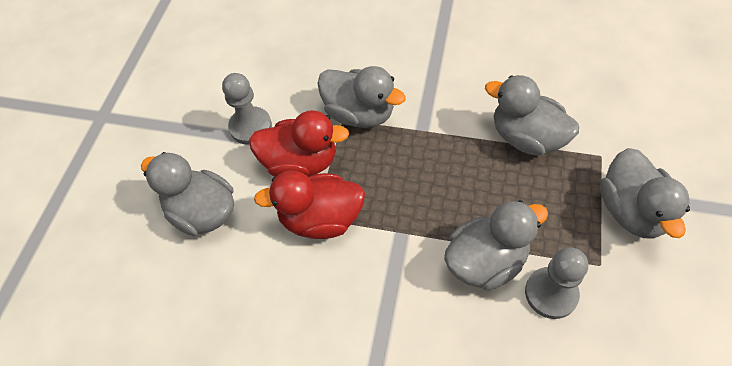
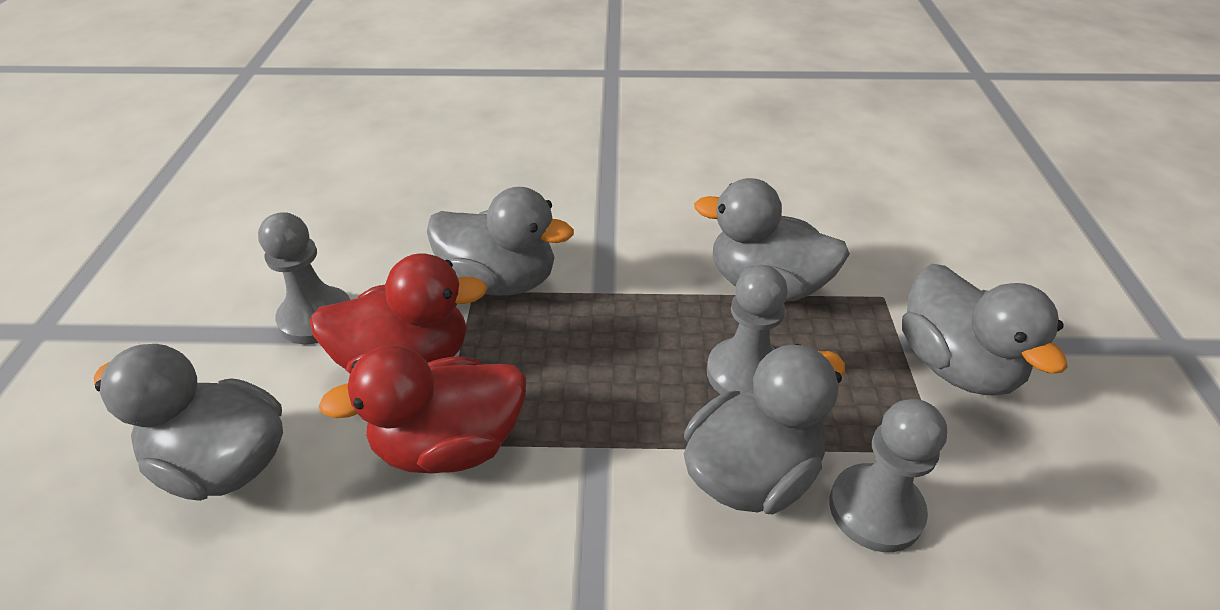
camera: 15 degrees left, 15 degrees down
none -> grey pawn [707,265,788,395]

